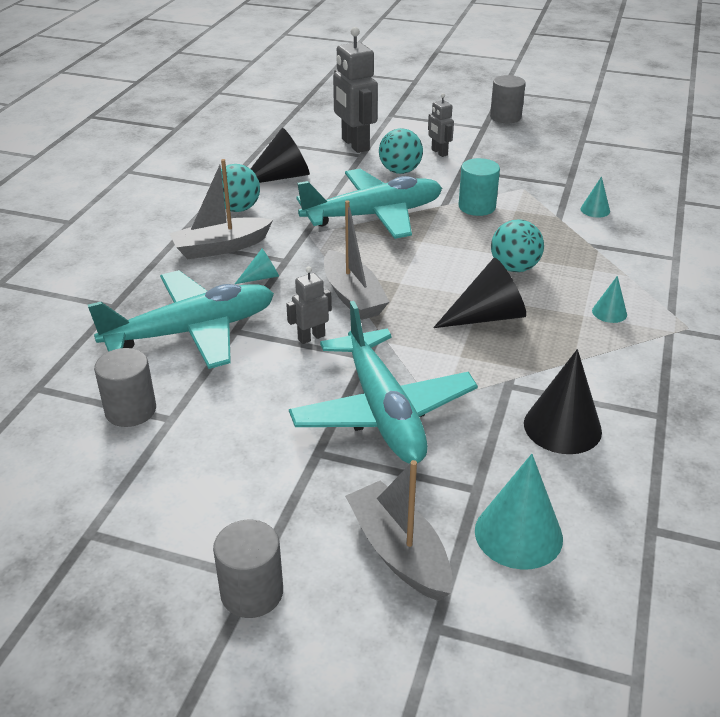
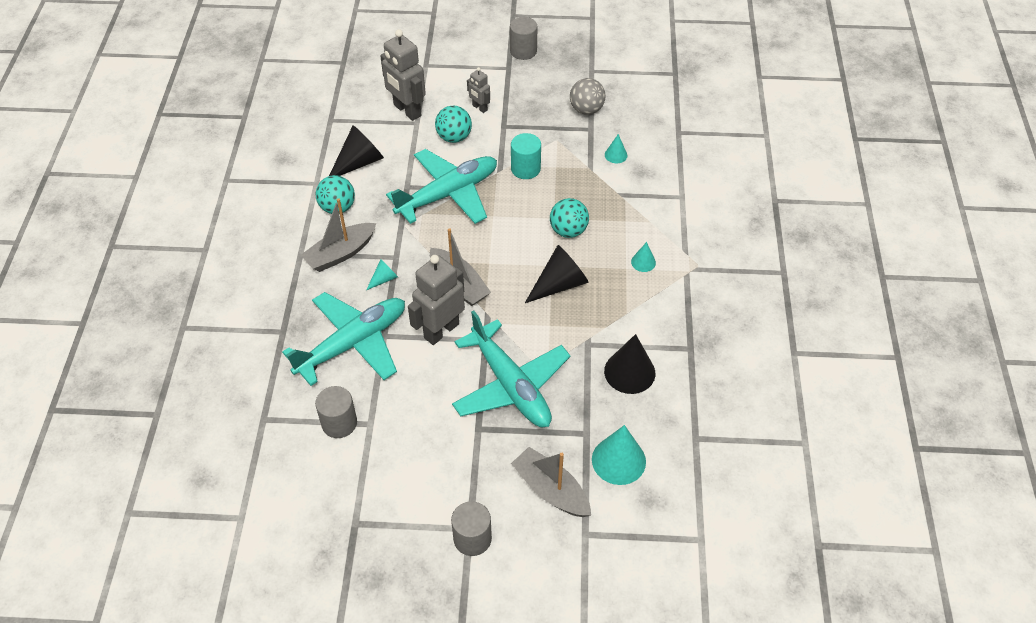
camera: 15 degrees left, 15 degrees up
grey robot [286,267,332,344] -> grey robot [408,255,465,345], size x1.92
none -> grey ball [570,78,606,115]

